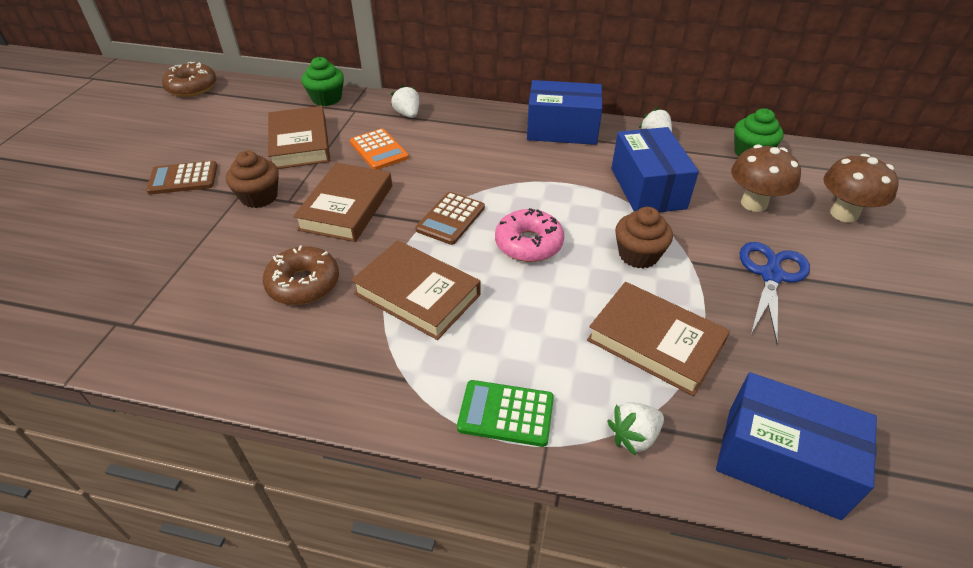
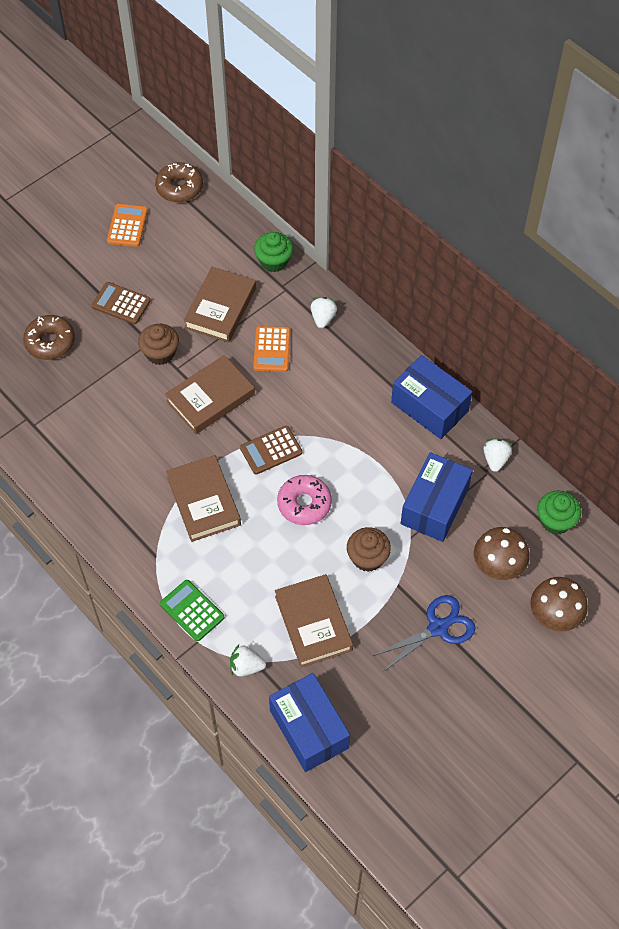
camera: 35 degrees right, 15 degrees up
brown donut [263,246,339,305] -> brown donut moved to [23,315,75,360]
none -> orange calculator [107,204,148,247]

